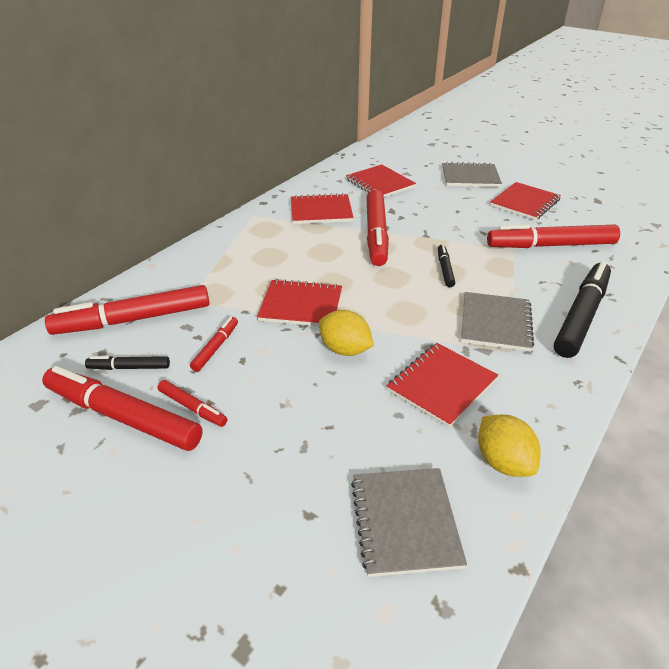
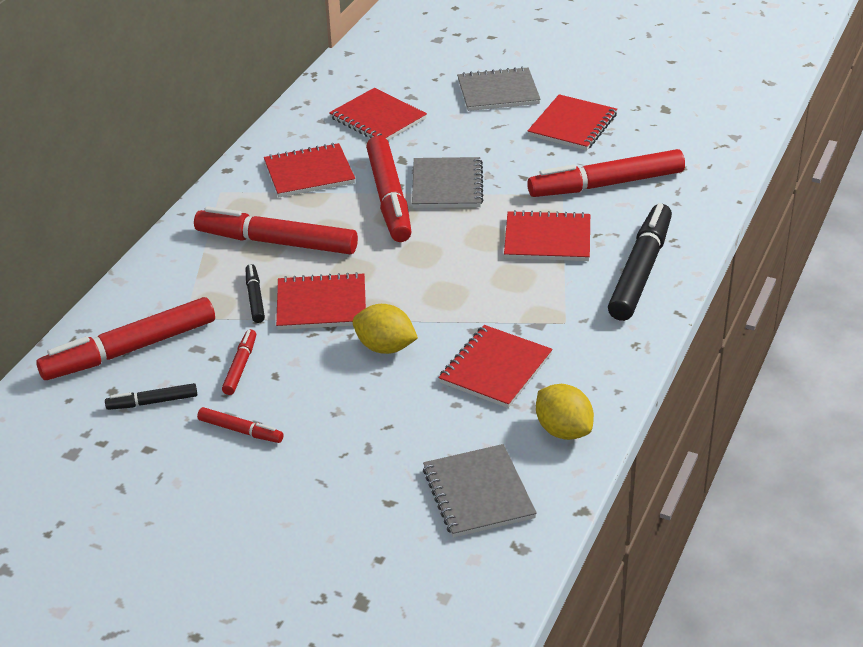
camera: 10 degrees left, 0 degrees up
red marker [42,366,203,451] -> red marker moved to [194,206,358,254]
black marker [438,244,455,287] -> black marker moved to [246,264,265,323]
grey notebook [461,292,534,351] -> grey notebook moved to [412,157,484,208]
none -> red notebook [504,210,590,261]

